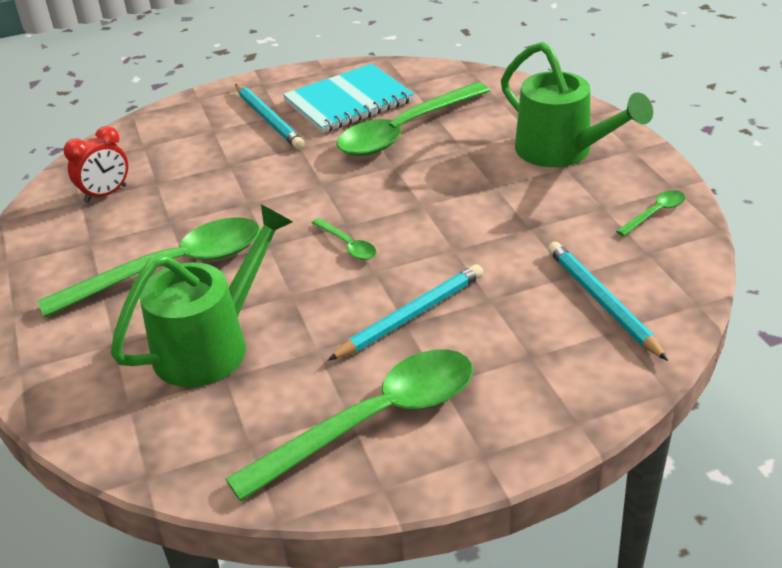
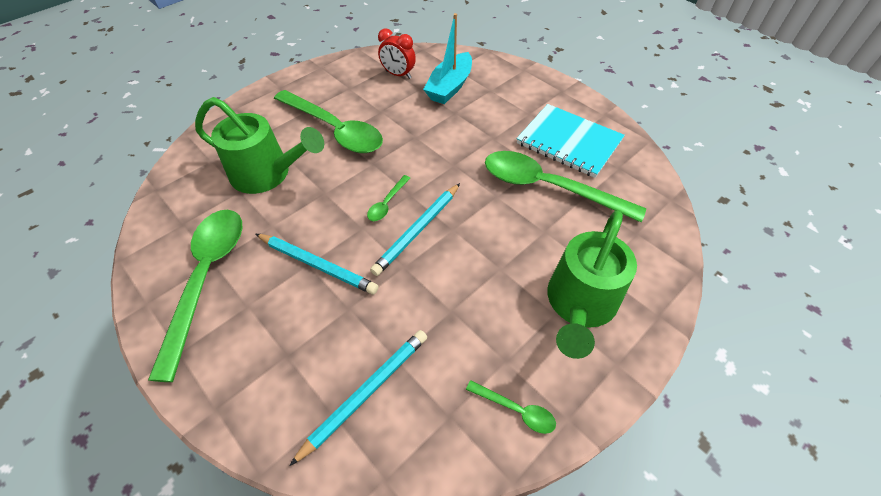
camera: 65 degrees right, 15 degrees up
green spoon [226,349,473,501] -> green spoon turned 120 degrees counterclockwise [148,210,243,382]
turquoise pencil [235,84,305,150] -> turquoise pencil moved to [370,183,460,276]
none -> turquoise boat [423,13,472,104]

